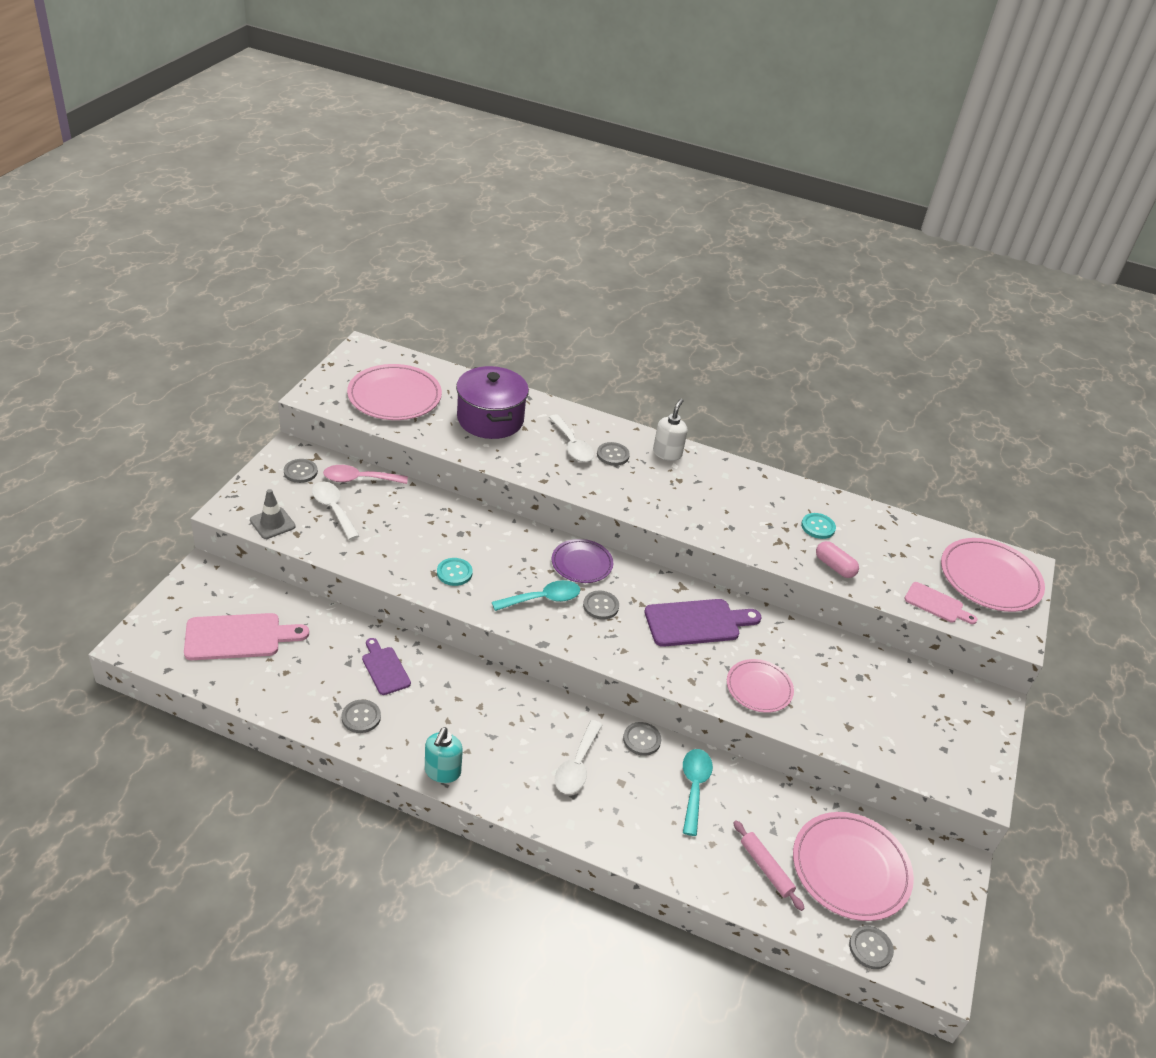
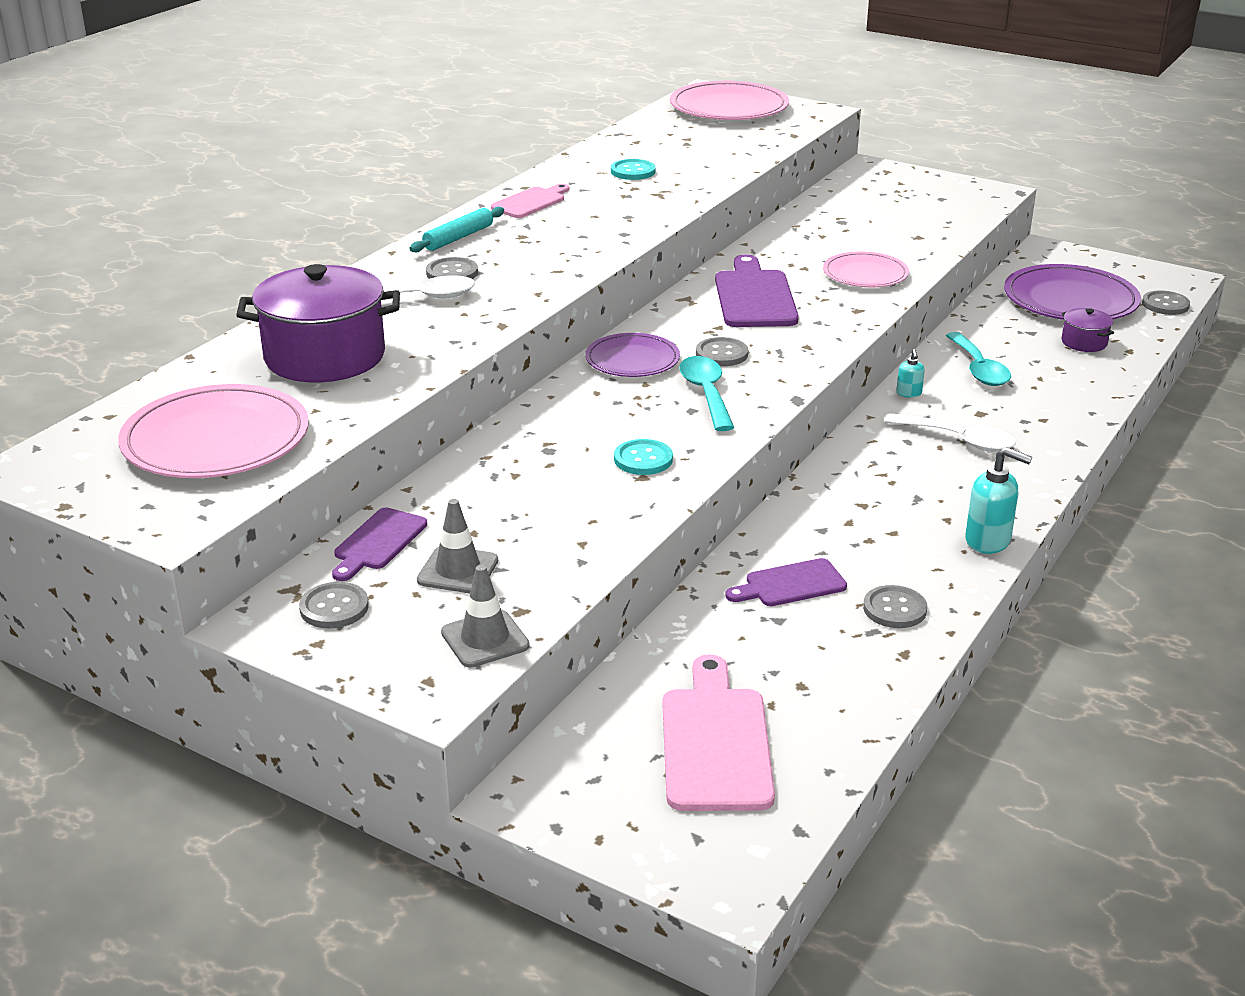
camera: 75 degrees left, 10 degrees down
white spoon [312,482,359,540] -> grey traffic cone [417,499,498,594]
pink spoon [323,465,408,484] -> purple cutting board [332,507,427,581]
grey button [623,722,661,756] -> turquoise soap dispenser [896,349,925,398]
white soap dispenser [653,398,688,461] -> turquoise rolling pin [409,207,504,252]
turquoise spoon [683,749,713,836] -> turquoise spoon turned 120 degrees counterclockwise [945,332,1011,386]
pink rolling pin [733,820,805,911] -> purple pot [1062,308,1114,352]
pink plate [793,812,914,921] -> purple plate [1004,264,1141,320]
pink capsule [816,541,859,578] -> none
pink cutting board [904,582,977,624] -> pink cutting board moved to [491,184,569,218]

